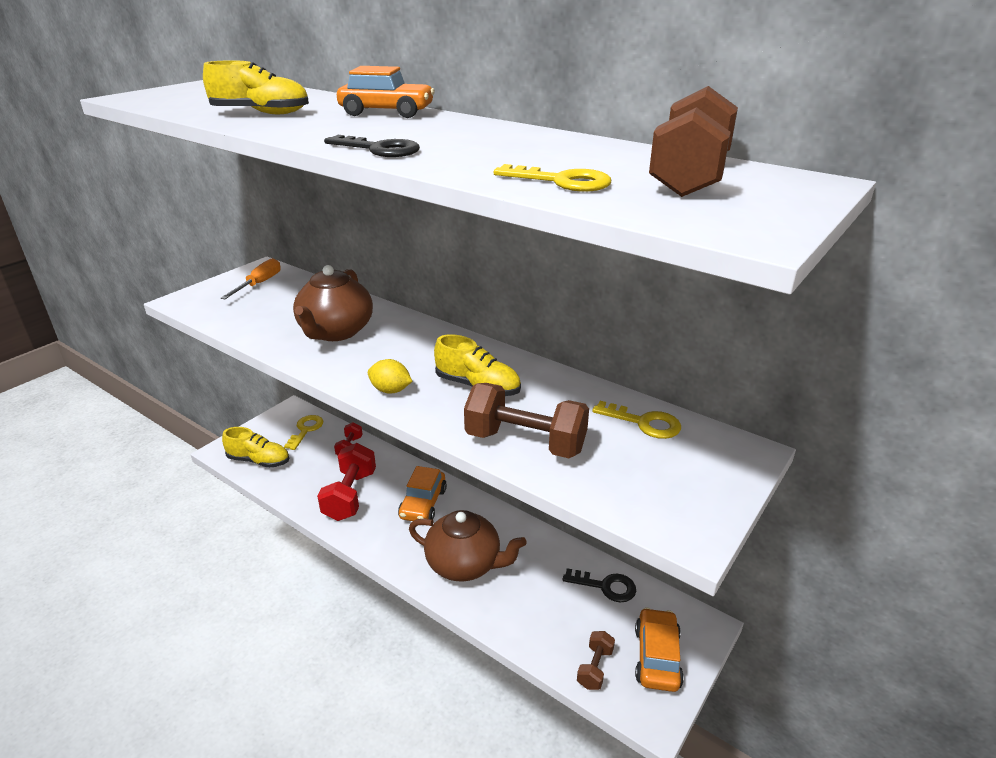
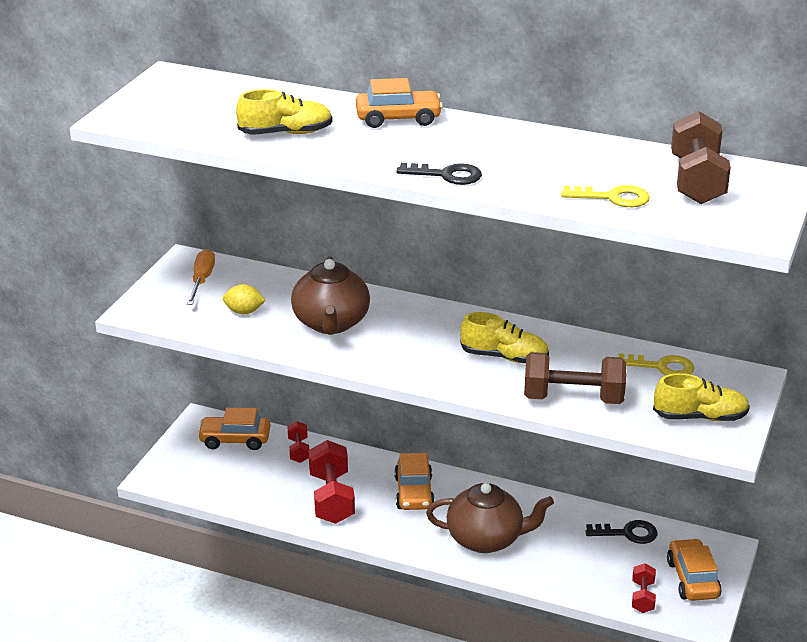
camera: 15 degrees left, 0 degrees up
yellow shoe [222,427,289,468] -> yellow shoe moved to [653,373,750,421]
yellow key [284,415,323,450] -> orange car [197,408,270,450]
yellow lemon [368,359,412,394] -> yellow lemon moved to [223,284,266,314]
brown dumbbell [577,631,615,690] -> red dumbbell [632,563,656,613]

